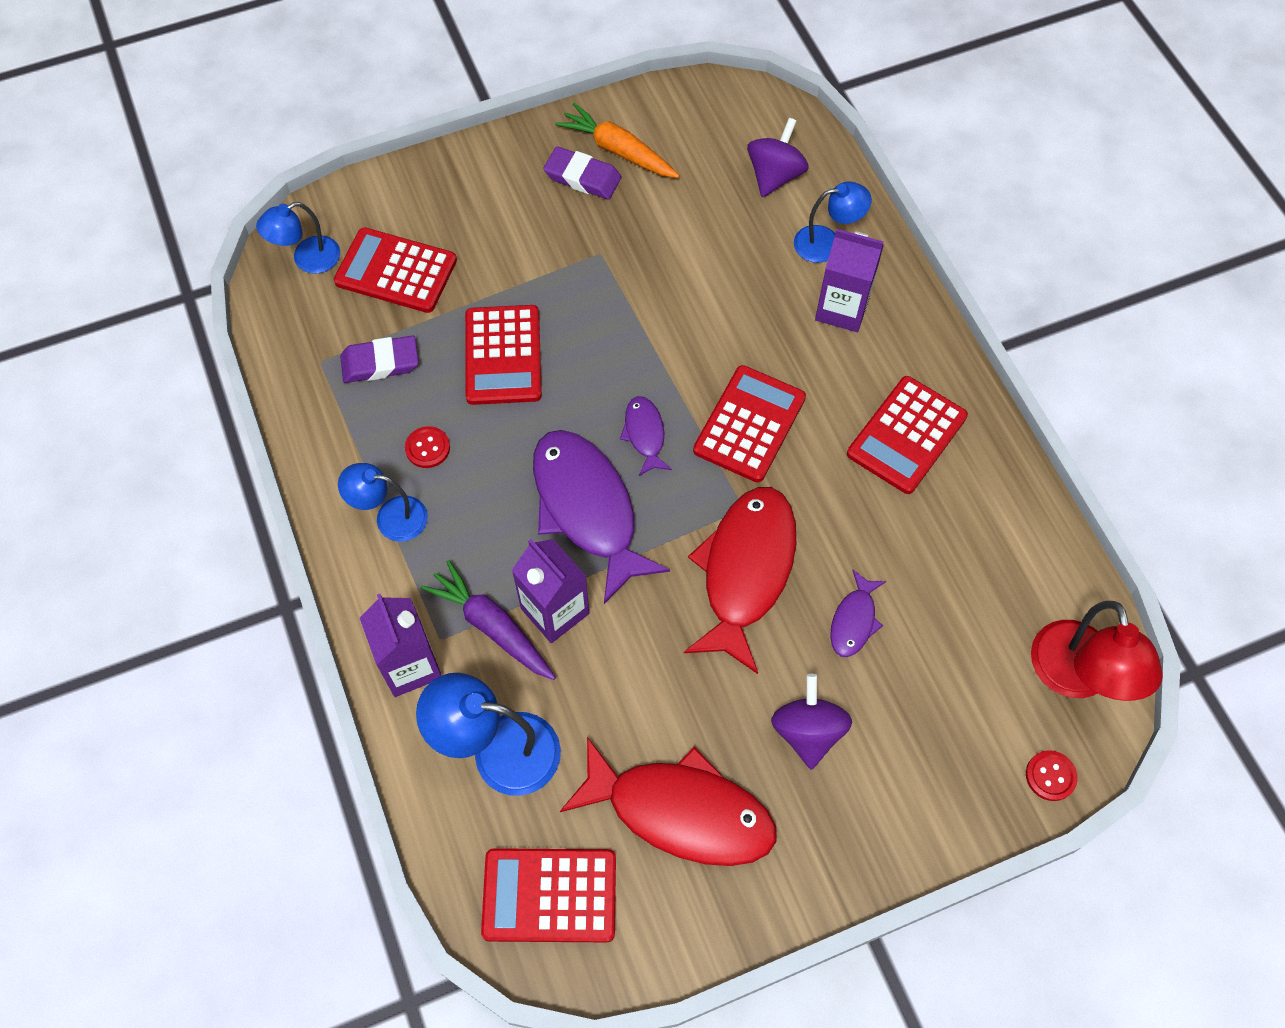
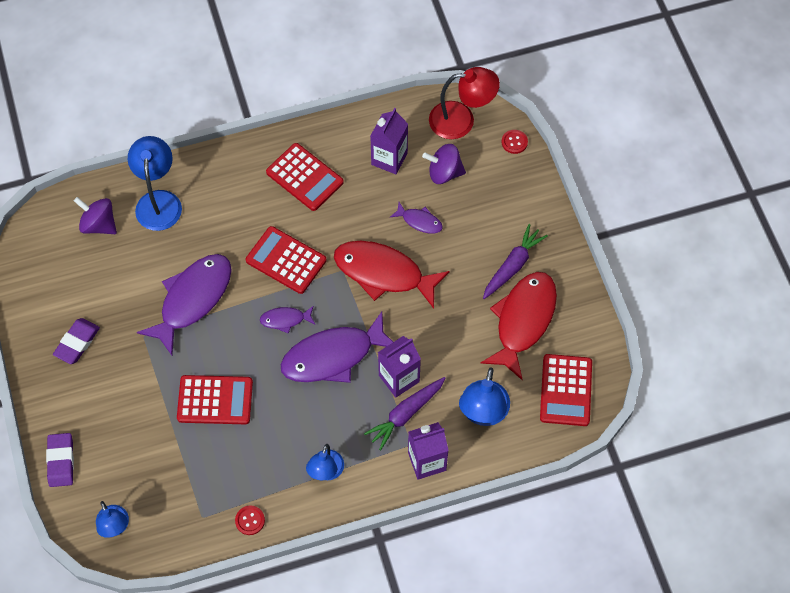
camera: 85 degrees left, 0 degrees up
red calculator [334,227,457,313] -> none
purple eraser [340,336,418,383] -> purple eraser moved to [46,433,74,487]
red button [405,426,450,468] -> red button moved to [235,506,265,535]
orange carrot [555,103,680,178] -> none
purple spinning top [771,674,852,770] -> purple spinning top moved to [422,144,466,184]
blue lamp [794,181,872,263] -> blue lamp [128,136,182,231], size x1.55
purple carton [815,229,884,332] -> purple carton moved to [370,108,408,174]
none -> purple fish [137,254,232,355]
none -> purple carrot [483,224,548,299]

